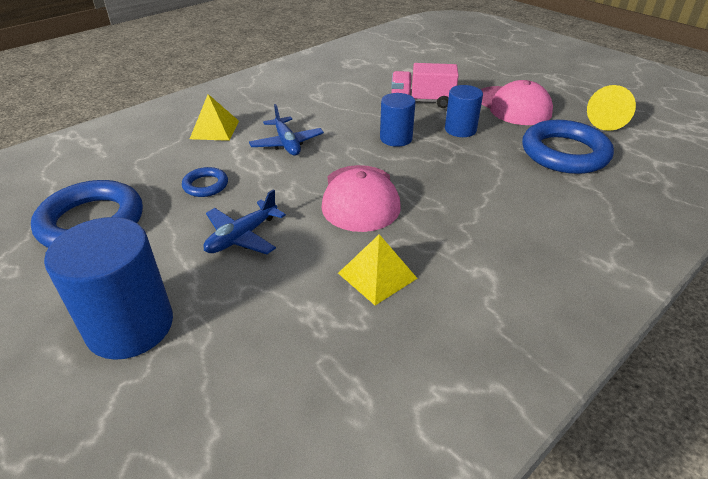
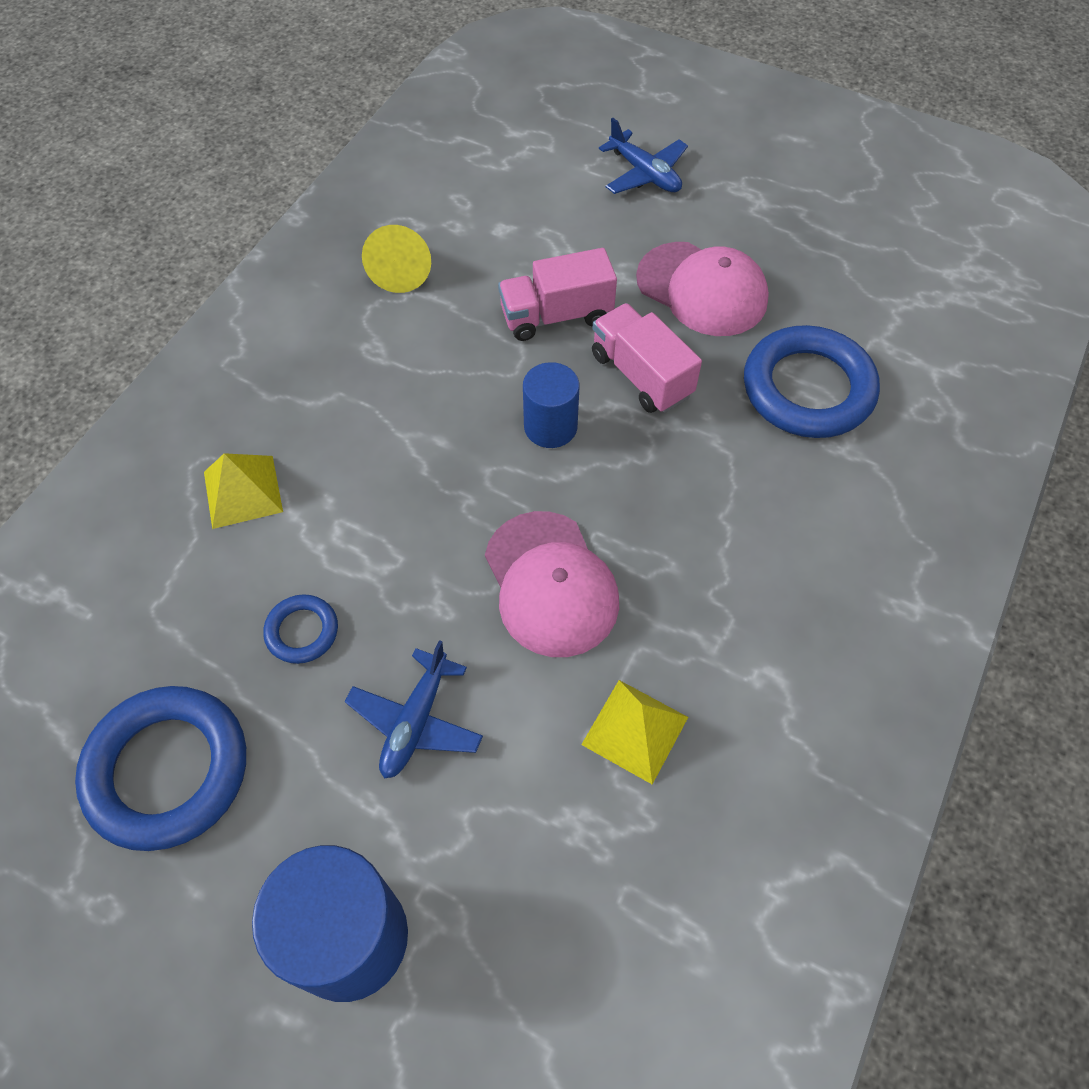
camera: 20 degrees left, 20 degrees up
blue plane [249,104,324,155] -> blue plane moved to [599,118,688,194]
blue cylinder [445,85,483,137] -> pink truck [592,303,702,413]
yellow cone [587,85,636,131] -> yellow cone moved to [362,225,431,293]

